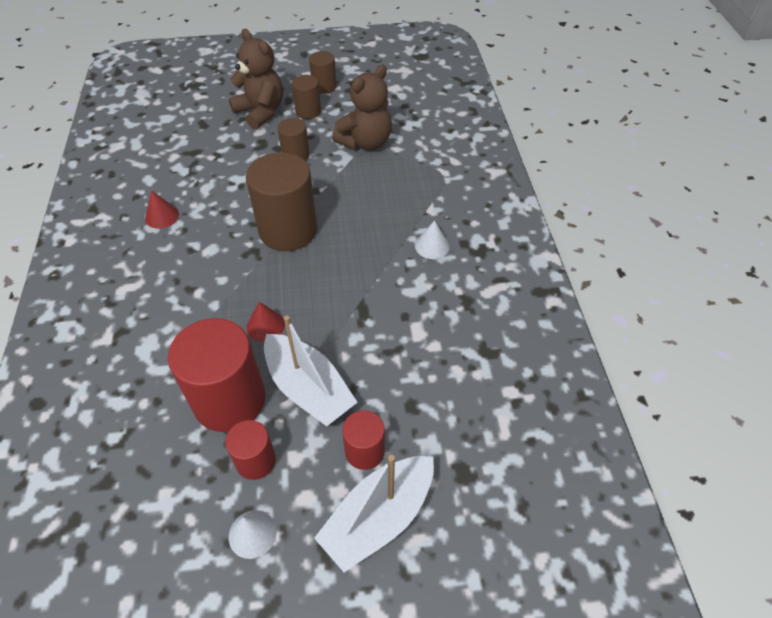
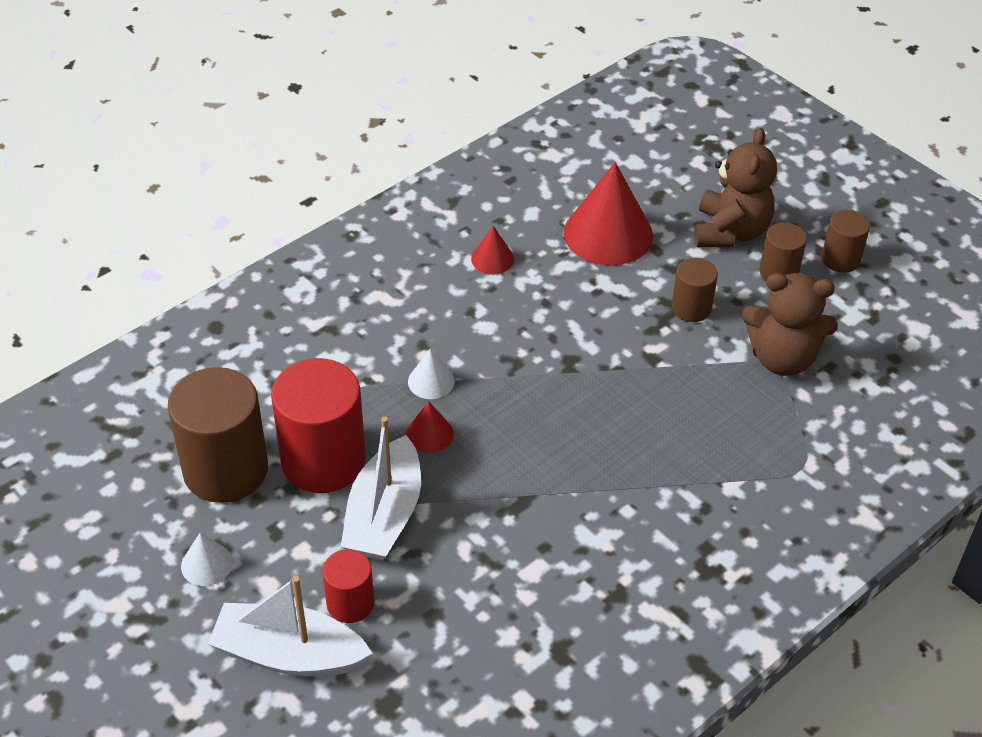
camera: 55 degrees right, 5 degrees down
red cylinder [225,420,276,480] -> none
brown cylinder [246,152,317,251] -> brown cylinder moved to [168,367,268,503]
white cone [415,220,450,259] -> white cone moved to [408,349,455,399]
none -> red cone [564,162,653,265]

